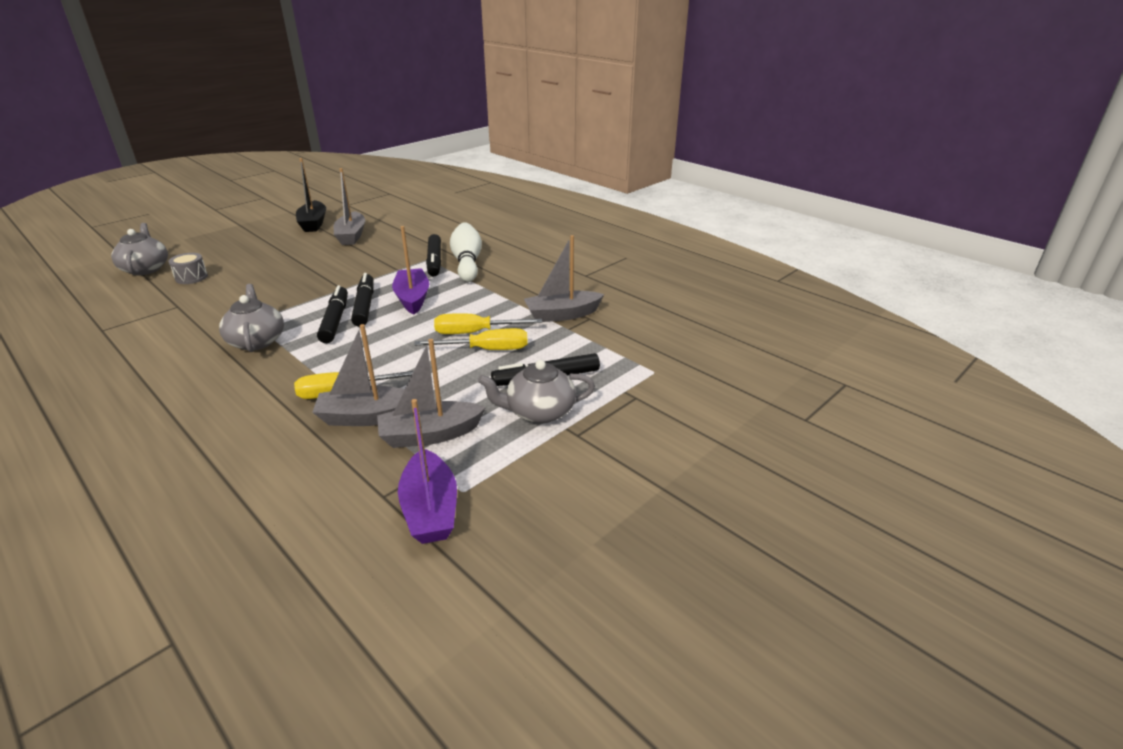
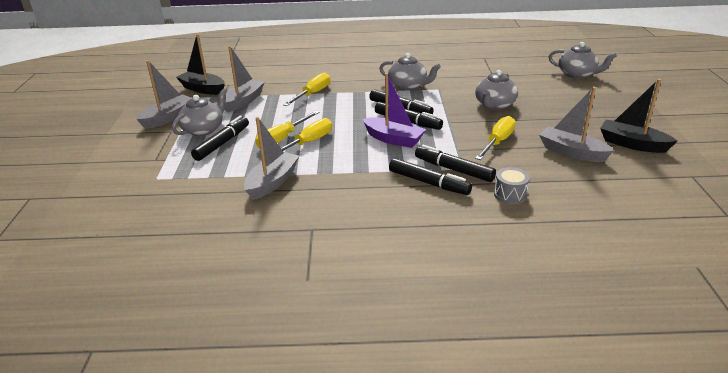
camera: 135 degrees right, 0 degrees up
grey drum [168,253,208,284] -> grey drum moved to [494,167,530,204]
grey boat [312,324,405,426] -> grey boat moved to [136,60,193,129]
purple boat [398,399,457,544] -> black boat [176,34,225,95]
white bowling pin [450,222,482,282] -> black marker [389,158,472,195]
none -> grey teapot [475,70,518,110]
none -> yellow screwdriver [475,116,516,160]

